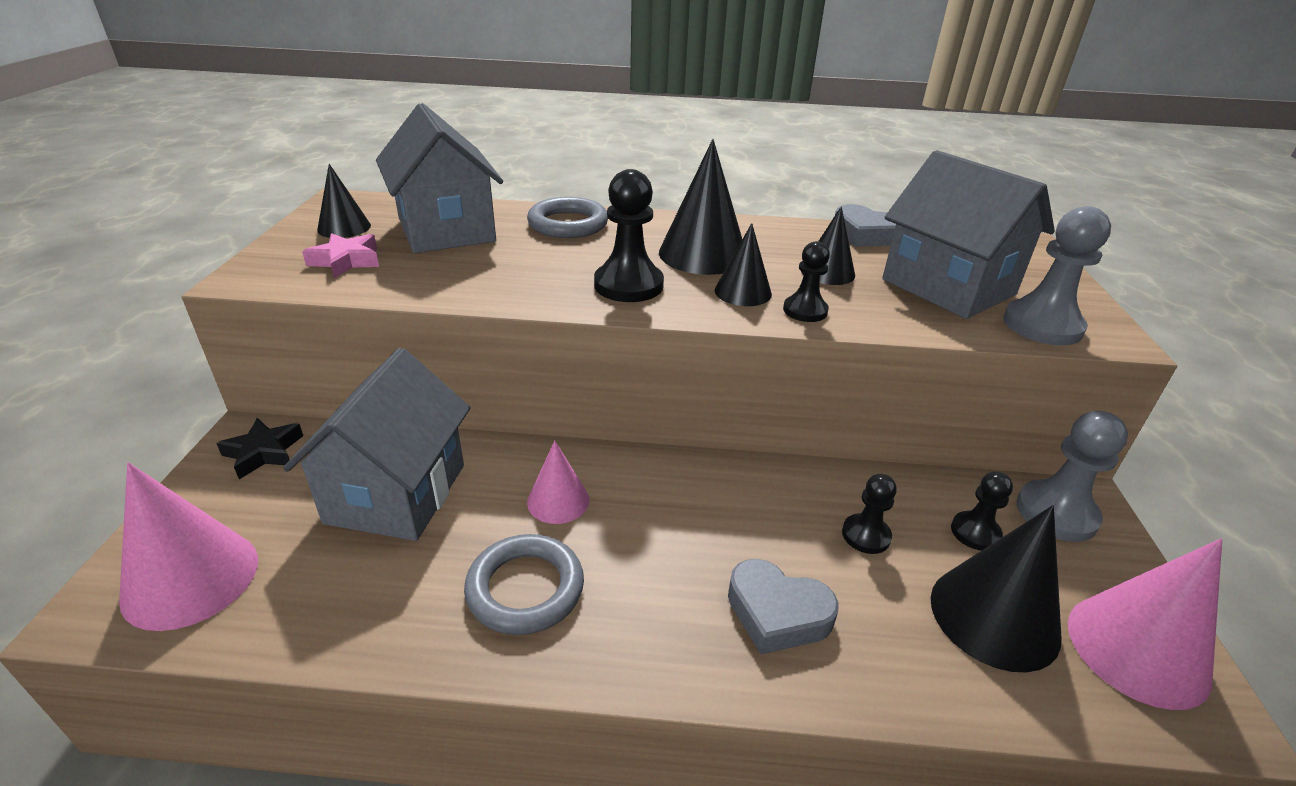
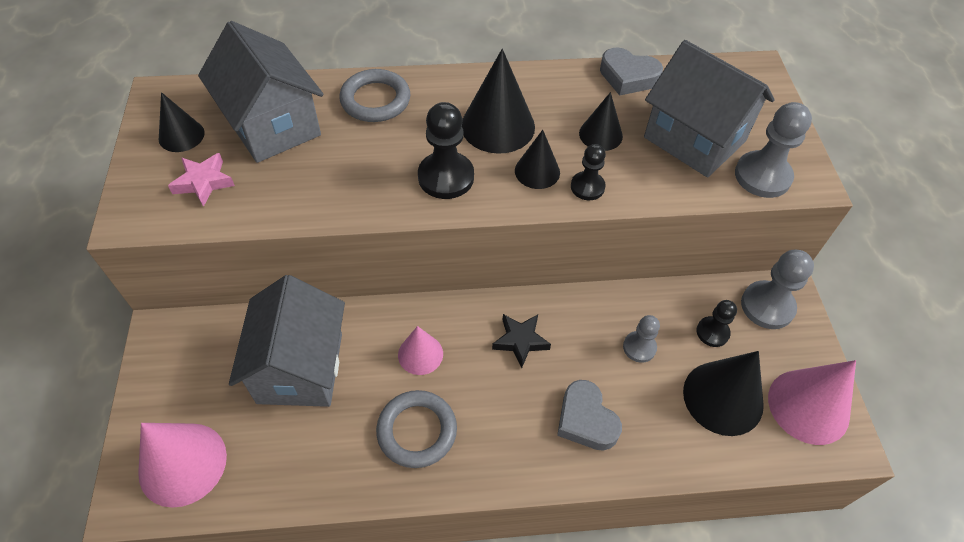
camera: 10 degrees left, 20 degrees up
black star [216,418,303,479] -> black star moved to [492,314,551,368]
grey heart [728,559,839,654] -> grey heart turned 45 degrees clockwise [557,380,622,451]
black pawn [842,474,897,554] -> grey pawn [623,315,660,363]

